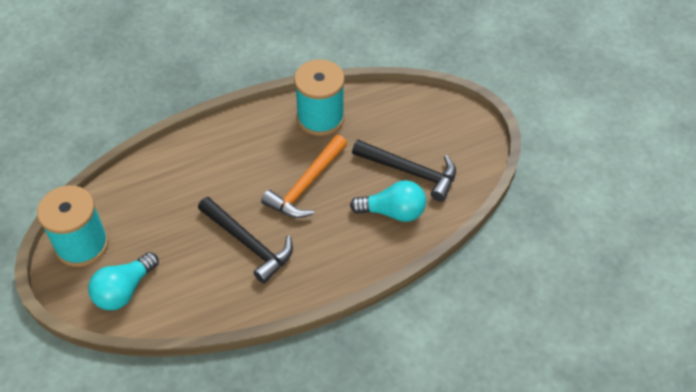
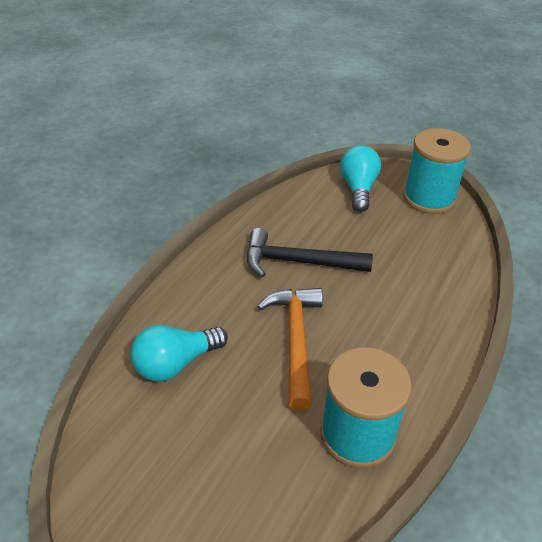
camera: 145 degrees right, 10 degrees down
black hammer [352,140,456,202] -> none

